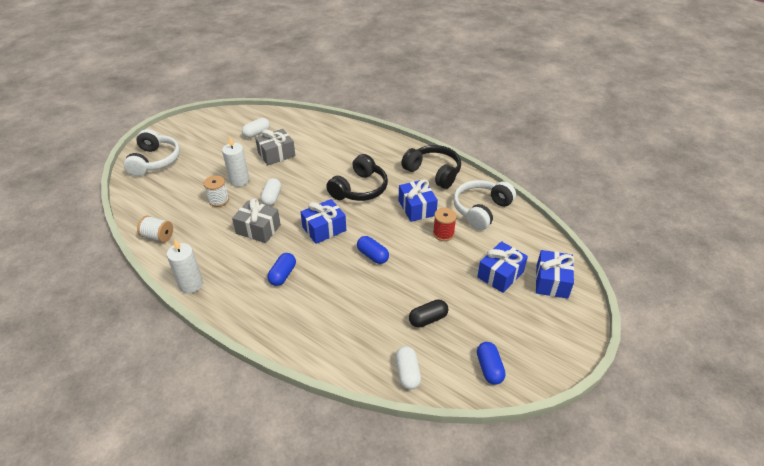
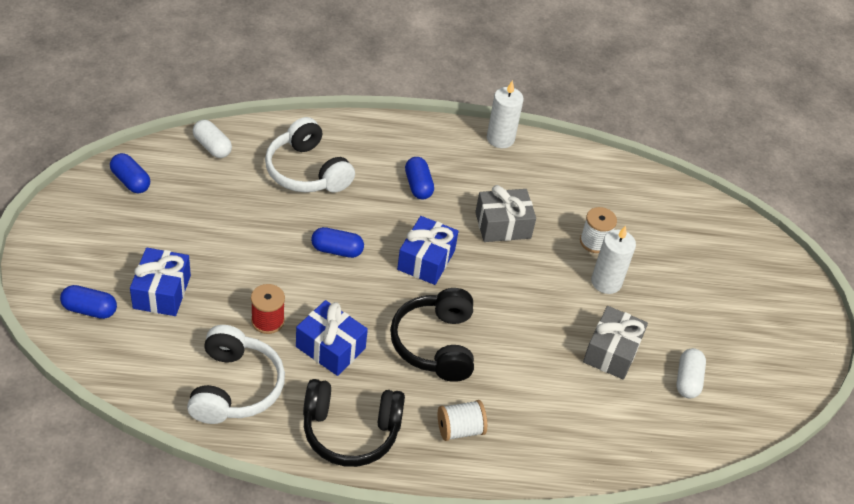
camera: 140 degrees right, 5 degrees up
white headphones [123,129,180,176] -> white headphones moved to [265,117,355,193]
white spool [137,216,173,243] -> white spool moved to [438,400,487,441]
white capsule [261,178,281,206] -> none
black capsule [409,299,448,328] -> none
blue gift [536,250,574,299] -> blue capsule [60,285,117,319]

